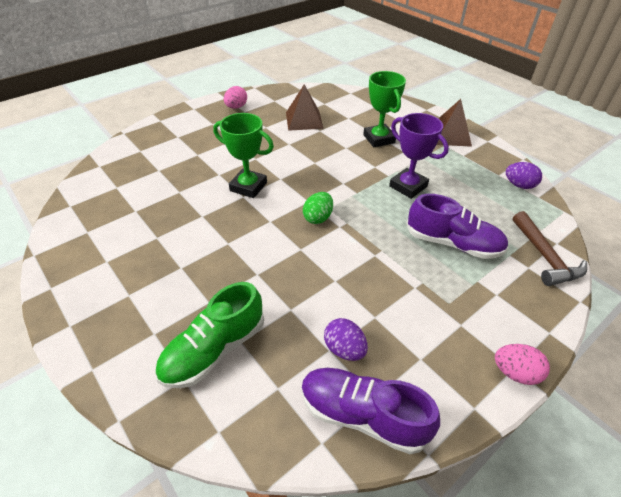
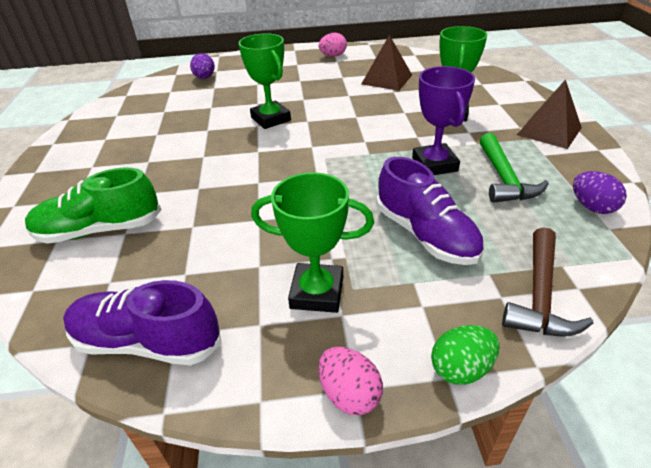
camera: 35 degrees right, 5 degrees down
purple shoe [302,368,440,454] -> purple shoe turned 45 degrees counterclockwise [63,280,222,365]
green egg [303,192,333,224] -> green egg moved to [431,325,500,385]
purple egg [324,318,368,361] -> purple egg moved to [190,53,215,79]
none -> green trophy [251,172,374,313]
none -> green hammer [480,133,549,203]

